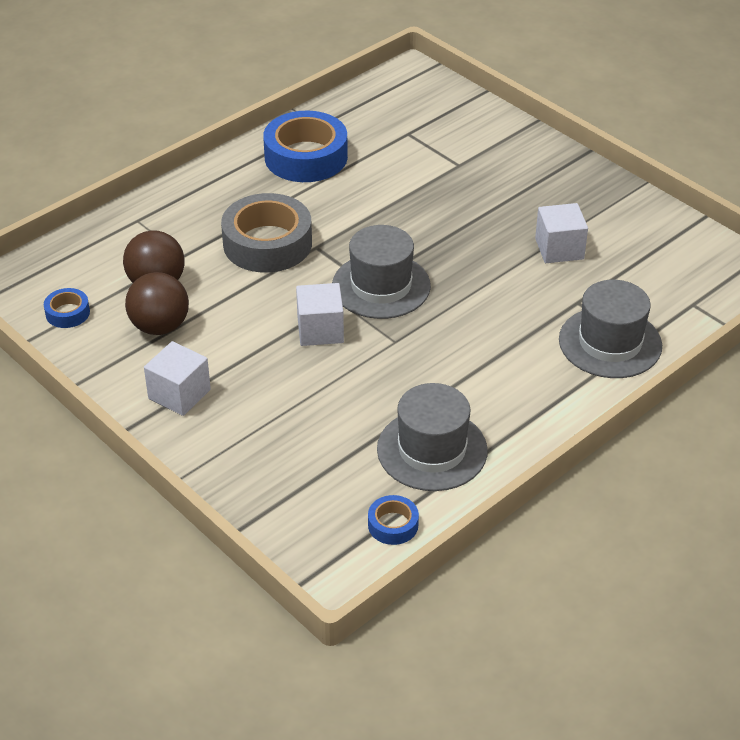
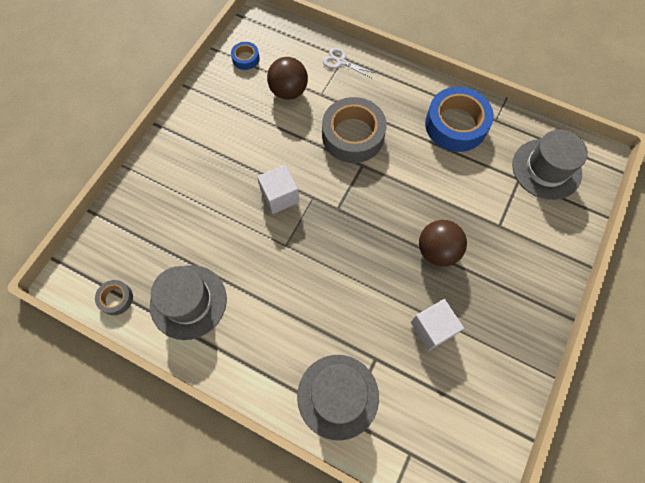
camera: 70 degrees right, 25 degrees up
brown ball [125,272,189,335] -> brown ball moved to [419,220,467,267]
white cube [144,341,211,416] -> none
grey hat [332,225,431,319] -> grey hat moved to [512,130,588,200]
blue tape [368,495,419,545] -> grey tape [95,280,133,315]
none -> white scissors [323,48,375,78]

